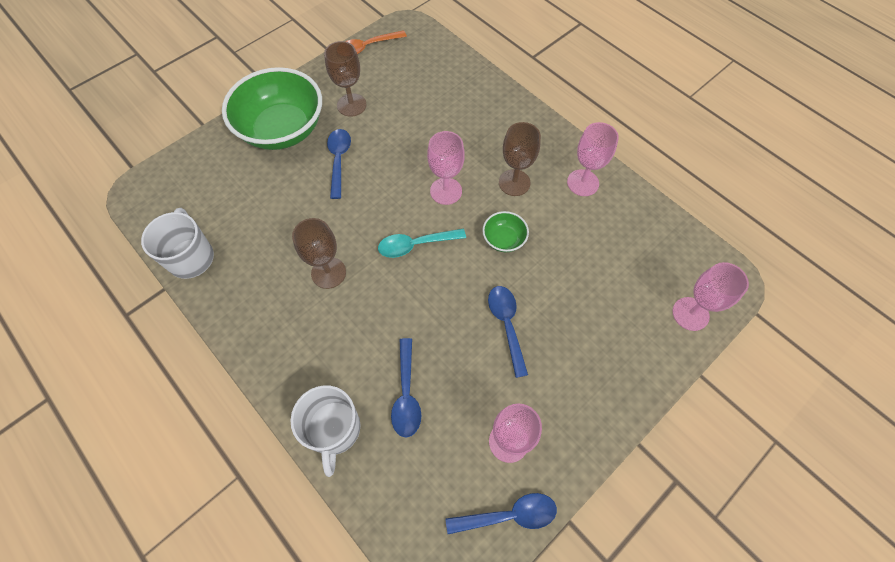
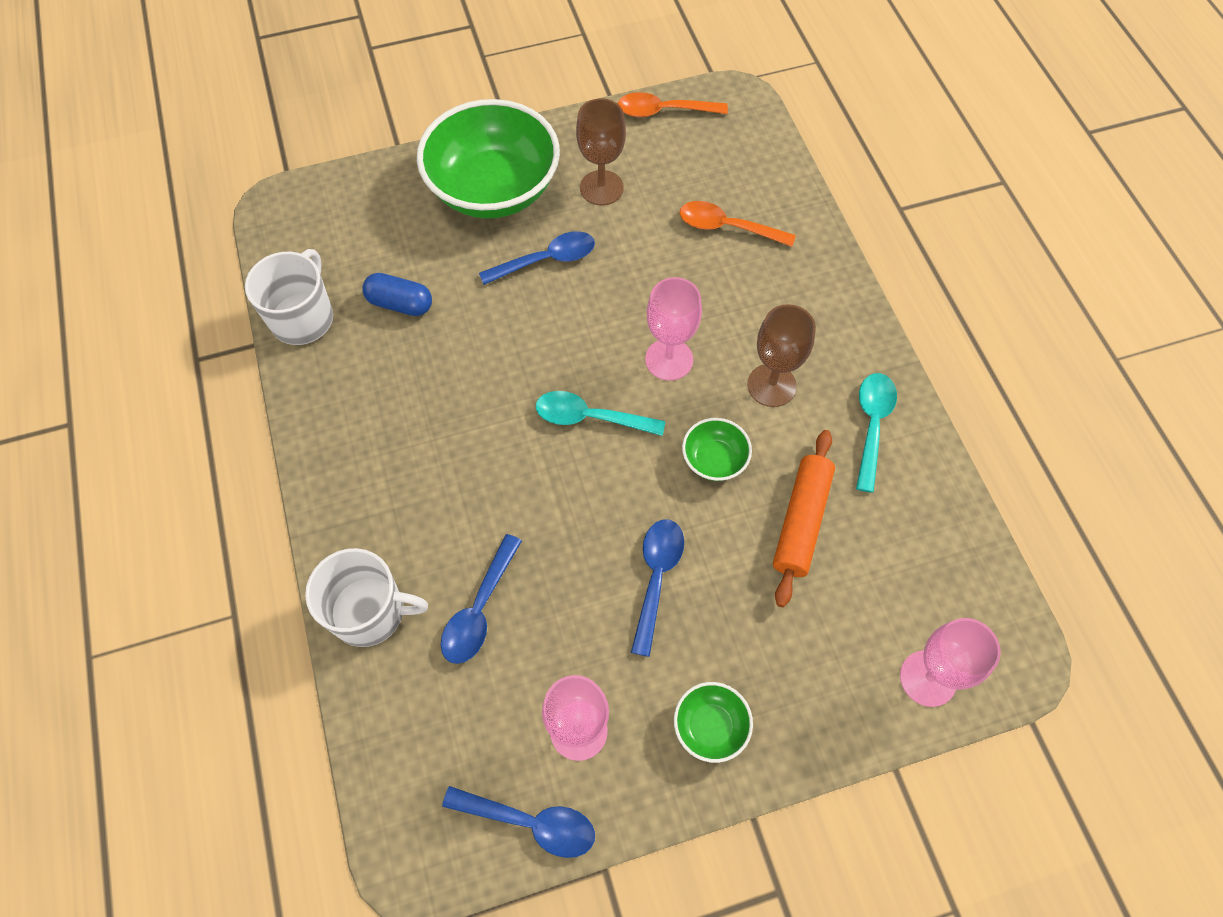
camera: 25 degrees right, 0 degrees up
white mug [290,385,361,477] -> white mug turned 105 degrees counterclockwise [305,548,428,647]
brown goblet [292,218,346,289] -> none
blue spoon [327,129,351,199] -> blue spoon turned 45 degrees clockwise [479,231,595,285]
pink goblet [567,122,619,196] -> turquoise spoon [856,373,897,493]
none -> blue capsule [362,273,432,316]
none -> green bowl [674,682,753,763]
none -> orange spoon [680,201,796,247]
none -> orange rolling pin [773,430,835,607]

